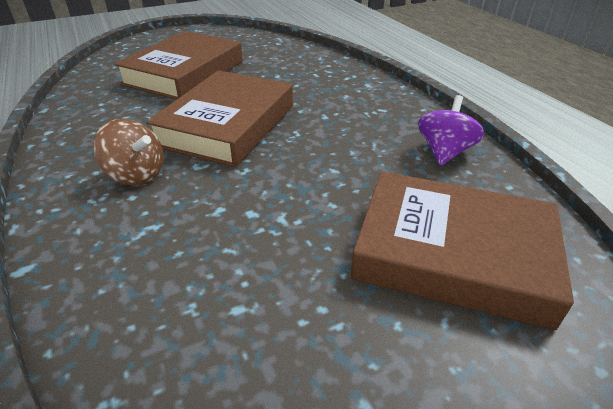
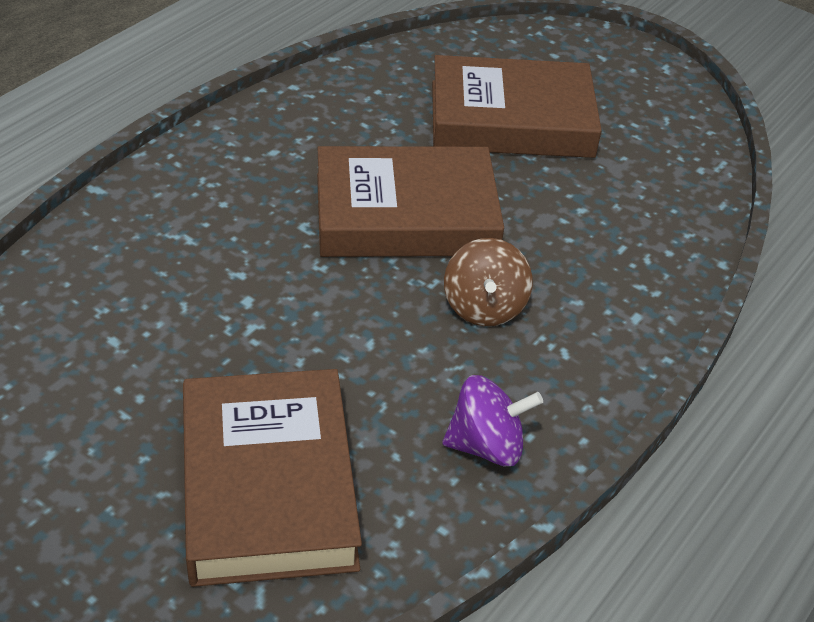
camera: 60 degrees right, 5 degrees up
brown spinning top [93,118,164,186] -> brown spinning top moved to [444,238,533,326]

